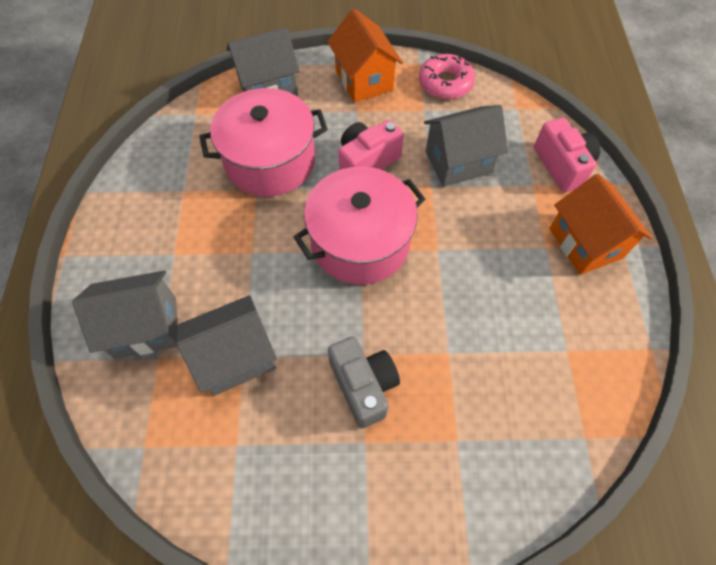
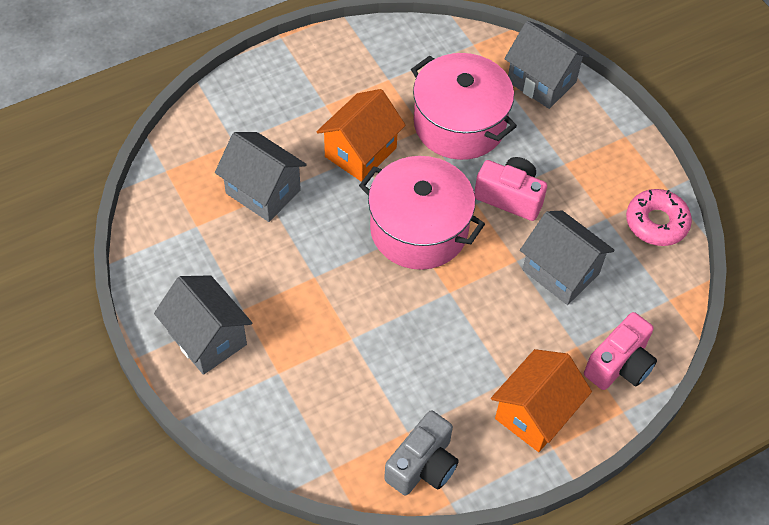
camera: 60 degrees right, 5 degrees down
grey house [72,270,178,359] -> grey house moved to [154,275,252,375]
orange house [327,9,403,103] -> orange house moved to [316,89,406,182]
grey camera [328,336,400,428] -> grey camera moved to [384,410,459,495]

